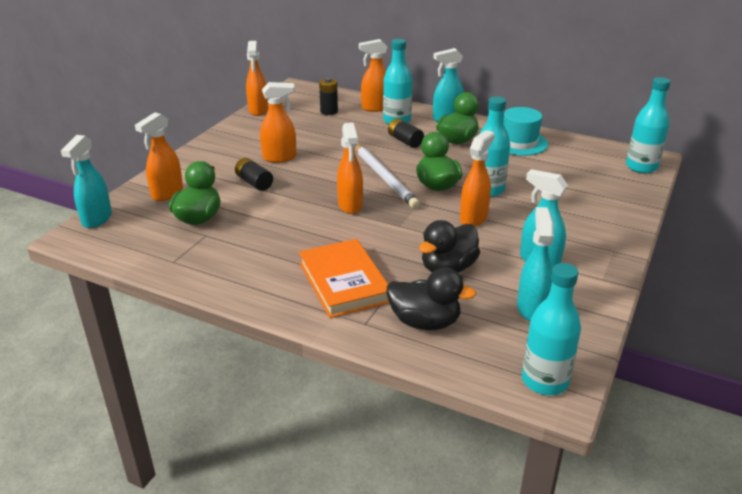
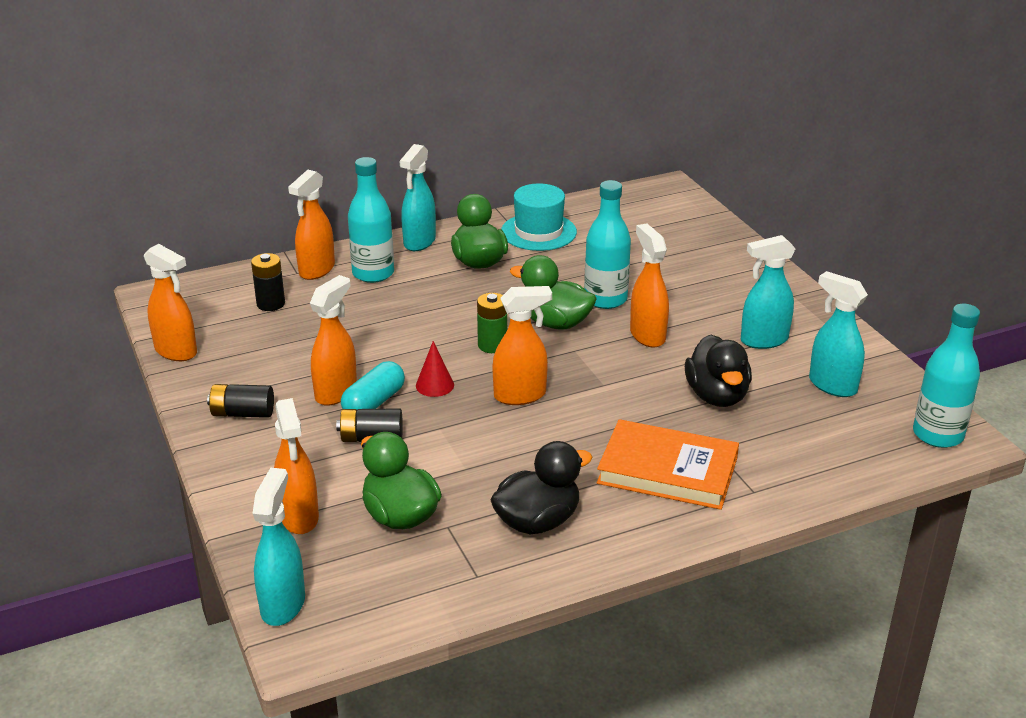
camera: 50 degrees left, 0 degrees up
turquoise spray bottle [61,135,112,228] -> turquoise spray bottle turned 135 degrees counterclockwise [252,468,305,626]
orange spray bottle [337,123,363,214] -> orange spray bottle turned 45 degrees counterclockwise [492,286,552,405]
white pencil [355,144,420,209] -> green battery [477,293,507,353]
black duck [387,267,477,330] -> black duck moved to [491,441,593,534]
black battery [388,118,424,148] -> black battery moved to [207,384,274,418]
turquoise bottle [626,77,670,174] -> none
none -> turquoise capsule [341,361,405,410]
none -> red cone [416,341,454,397]

